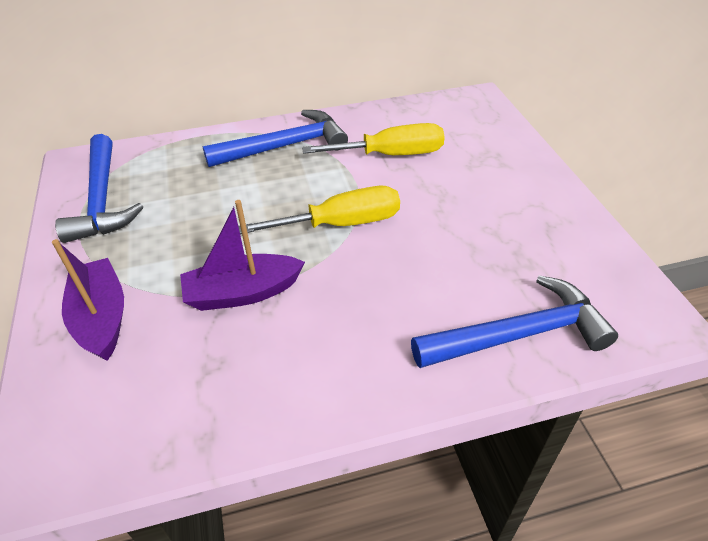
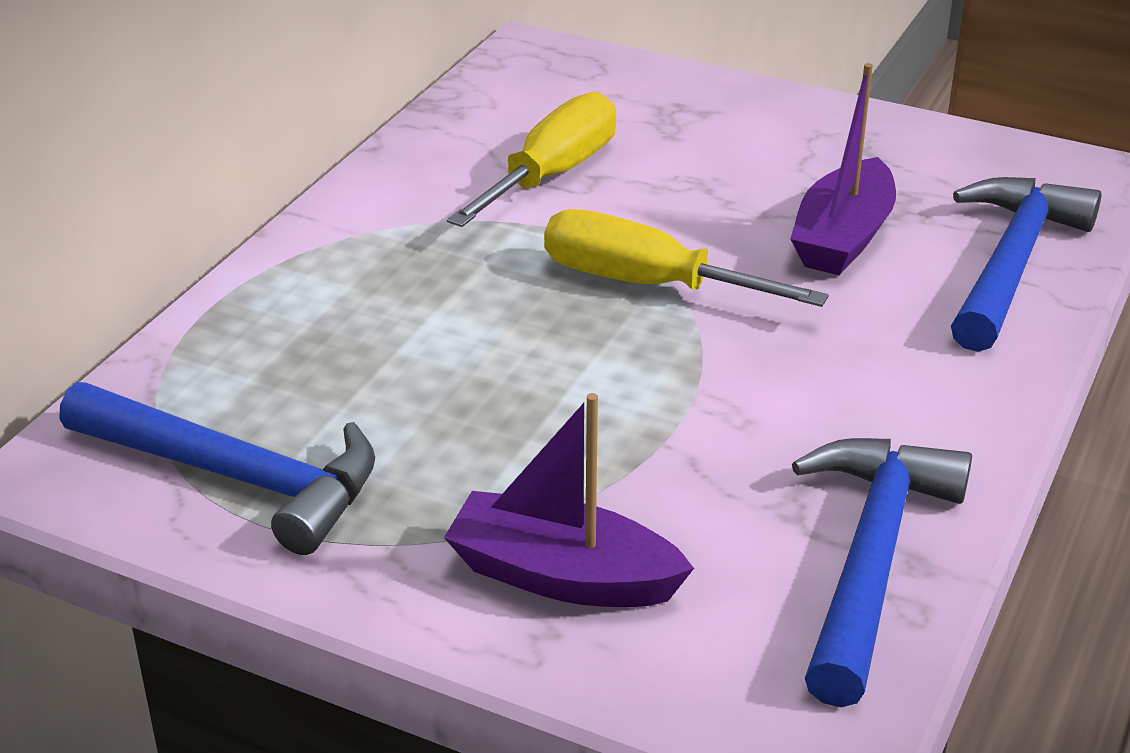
camera: 50 degrees left, 10 degrees down
purple boat [180,200,305,311] -> purple boat moved to [790,63,896,275]
blue hammer [203,110,348,167] -> blue hammer moved to [792,438,972,707]
yellow screwdriver [238,186,400,234] -> yellow screwdriver turned 90 degrees counterclockwise [544,209,829,307]

